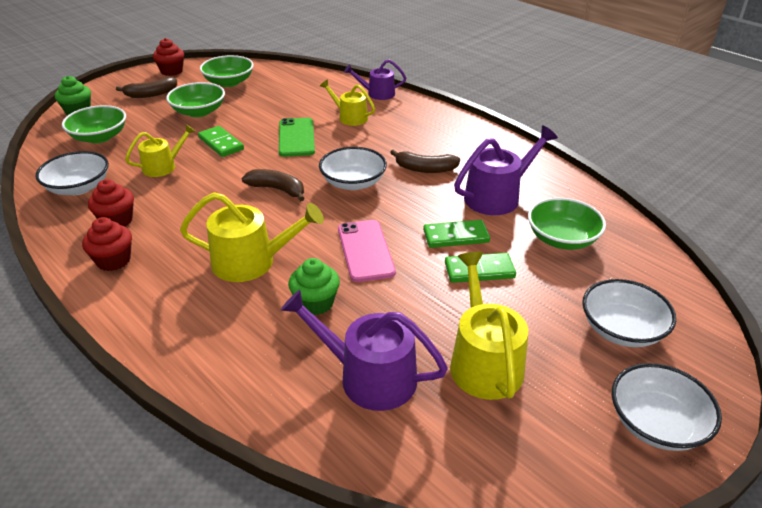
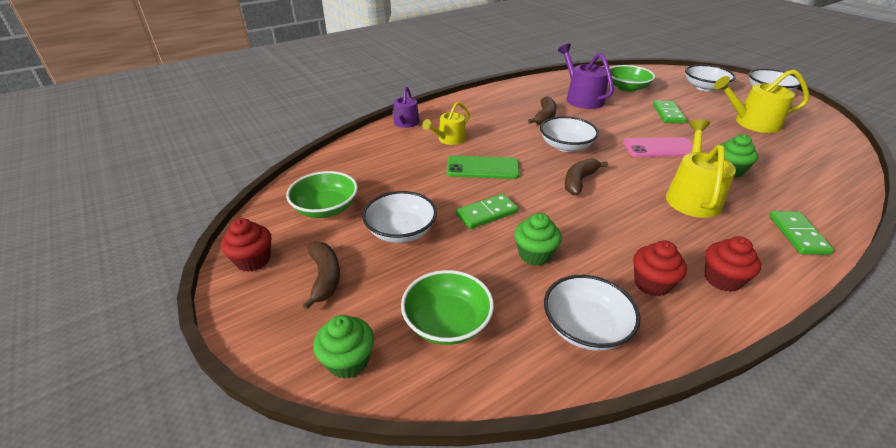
camera: 80 degrees left, 0 degrees up
yellow watering can [125,124,196,177] -> green cupcake [514,213,562,266]
green bowl [166,82,225,117] -> white bowl [362,191,437,243]
purple watering can [281,290,448,411] -> none
green domino [423,220,490,248] -> green domino moved to [769,211,834,255]

